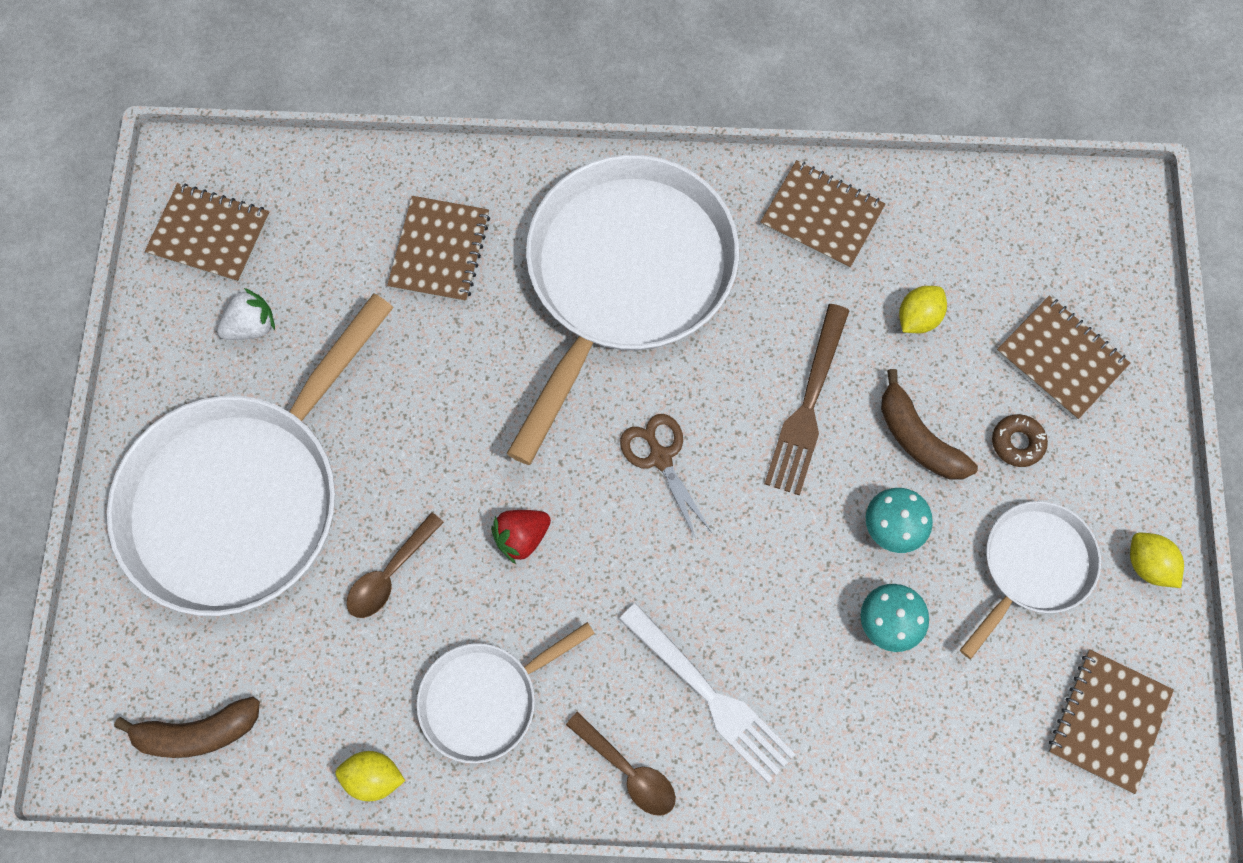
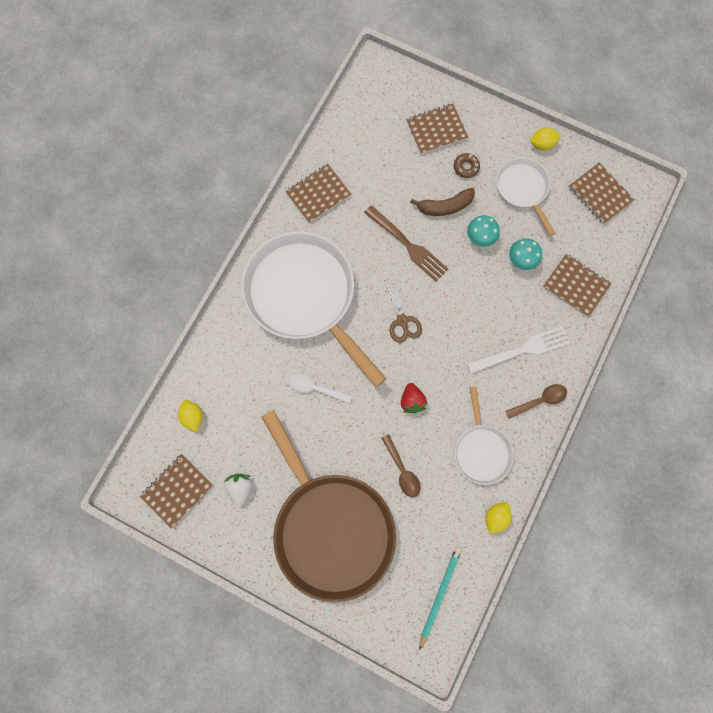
camera: 65 degrees left, 5 degrees up
white pan [107,293,394,616] -> brown pan [262,410,396,602]
brown banana [114,697,260,758] -> turquoise pencil [419,547,461,650]
brown notebook [387,196,490,302] -> brown notebook moved to [543,254,611,317]
brown scissors [620,414,712,539] -> brown scissors turned 105 degrees counterclockwise [384,279,422,343]
yellow lemon [899,286,947,333] -> yellow lemon moved to [178,400,203,432]
none -> white spoon [289,373,352,404]

